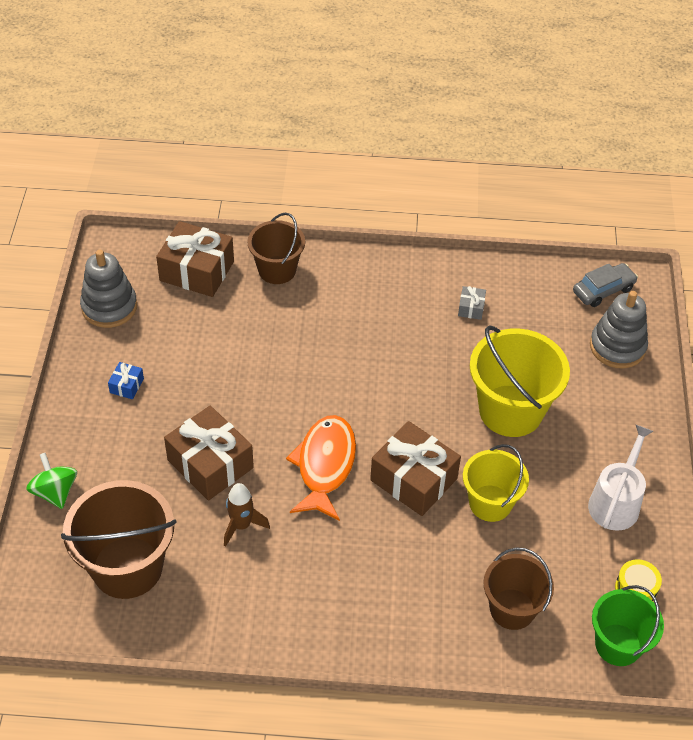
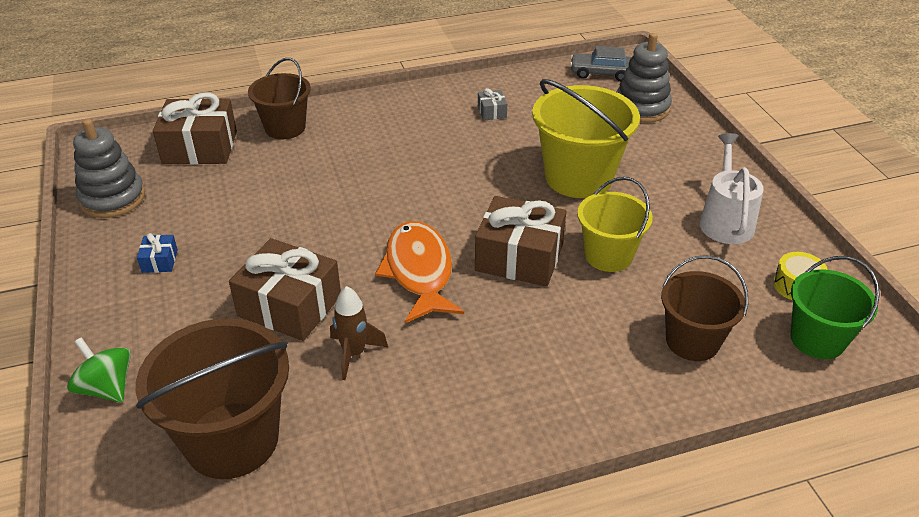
camera: 20 degrees left, 10 degrees down
grey car [573,263,638,307] -> grey car turned 120 degrees counterclockwise [570,46,631,81]

